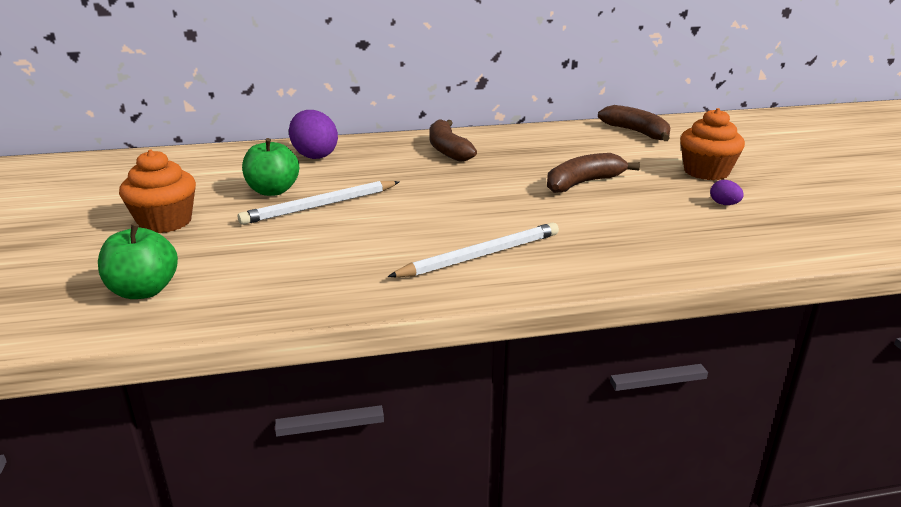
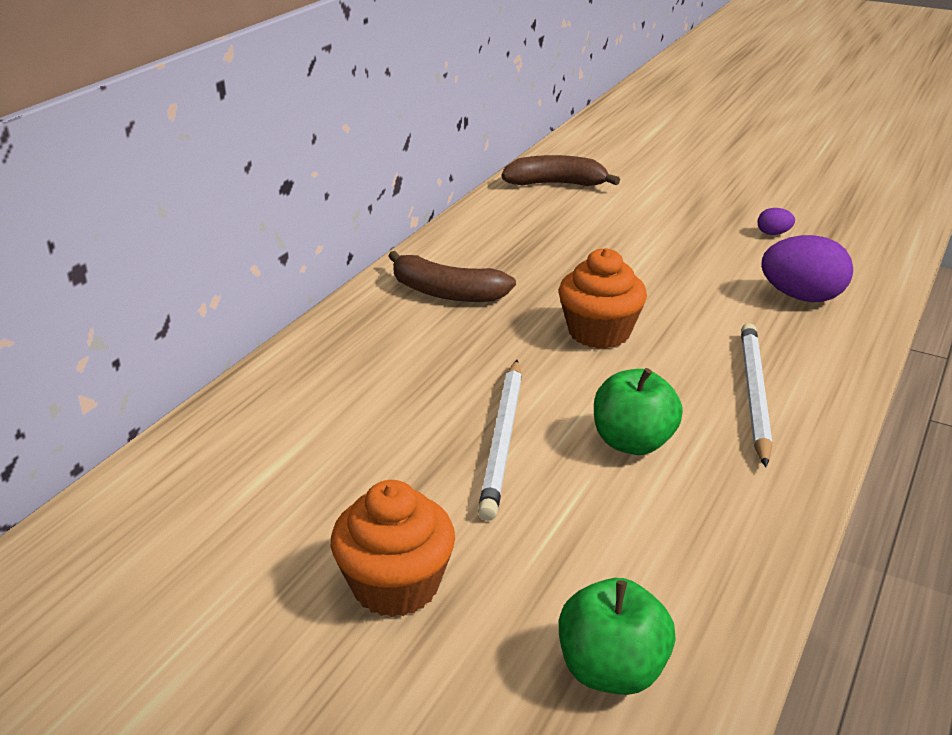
camera: 50 degrees left, 5 degrees up
green apple [242,138,299,196] -> green apple moved to [594,368,683,455]
purple egg [289,110,338,159] -> purple egg moved to [761,235,853,302]
brown banana [547,153,640,193] -> none
orange cupcake [680,108,745,180] -> orange cupcake moved to [559,248,647,349]

